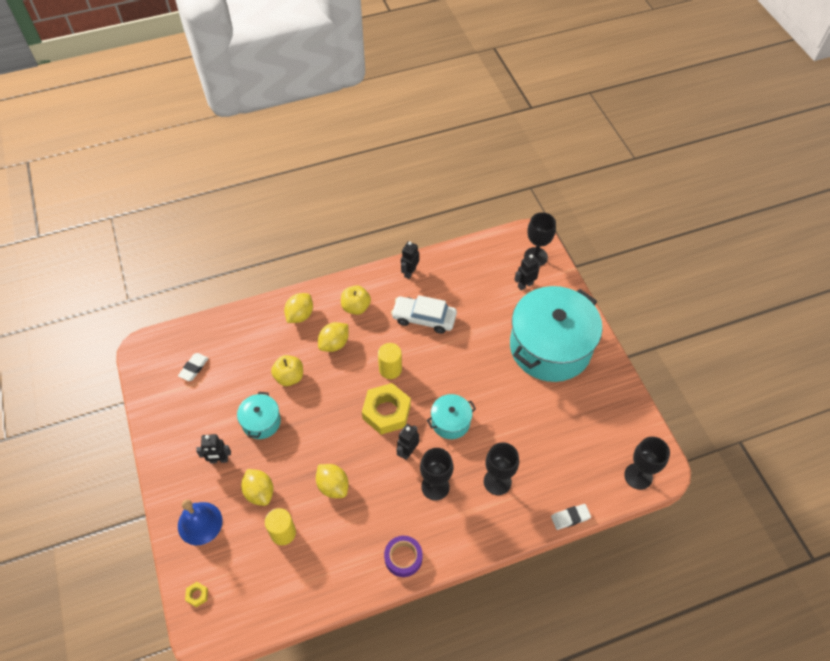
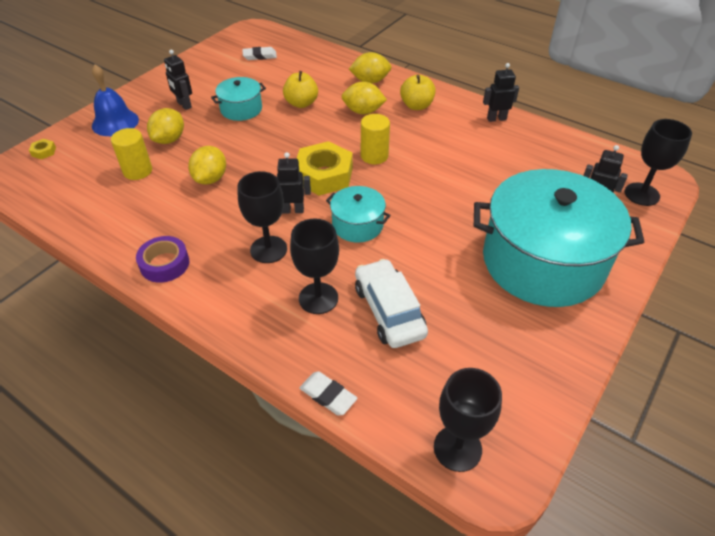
camera: 55 degrees right, 10 degrees down
white car [391,295,457,334] -> white car moved to [355,259,428,348]

